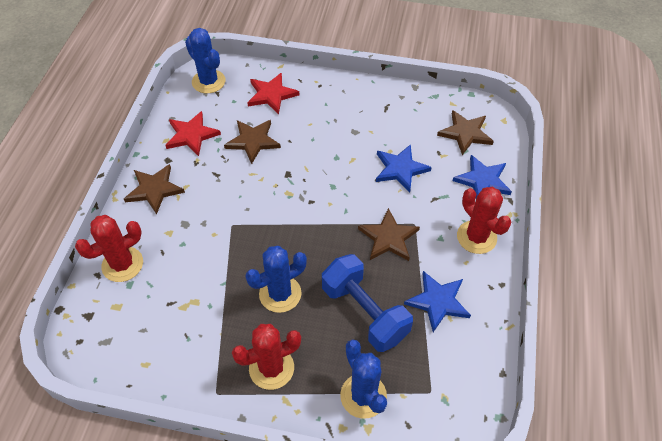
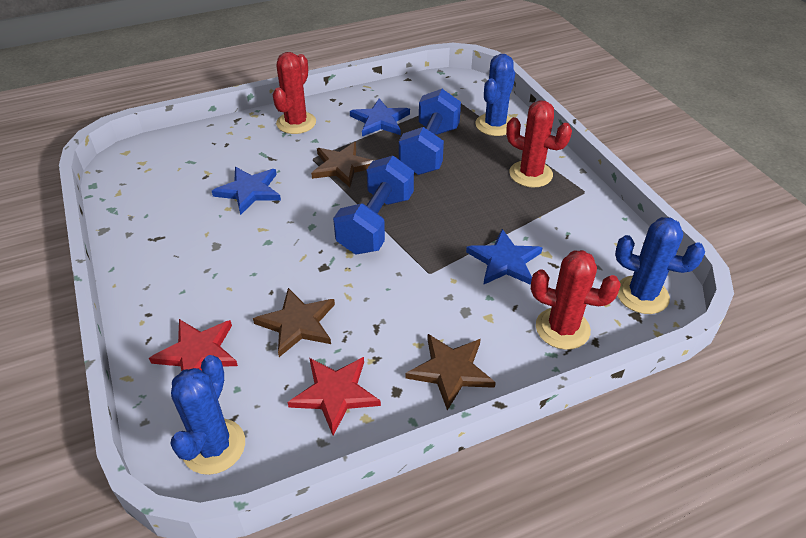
camera: 125 degrees left, 10 degrees down
blue cactus [245,246,307,313] -> blue cactus moved to [615,217,705,314]
brown star [437,110,494,155] -> none
blue star [453,155,512,198] -> blue star moved to [466,229,542,285]
none -> blue dumbbell [333,156,414,255]

